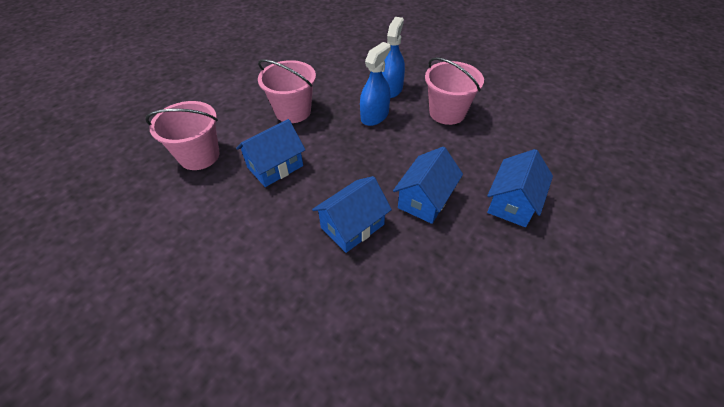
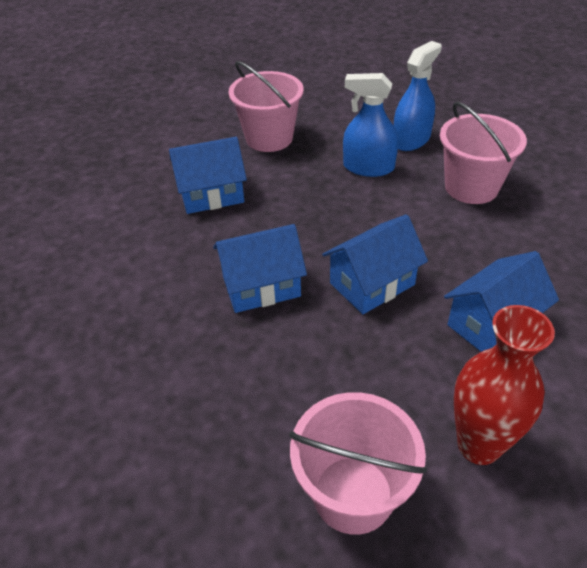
camera: 25 degrees right, 5 degrees down
pink bucket [145,101,219,170] -> pink bucket moved to [289,392,427,535]
blue spray bottle [360,42,391,126] -> blue spray bottle turned 135 degrees counterclockwise [343,73,398,177]
none -> red vase [454,305,555,465]

